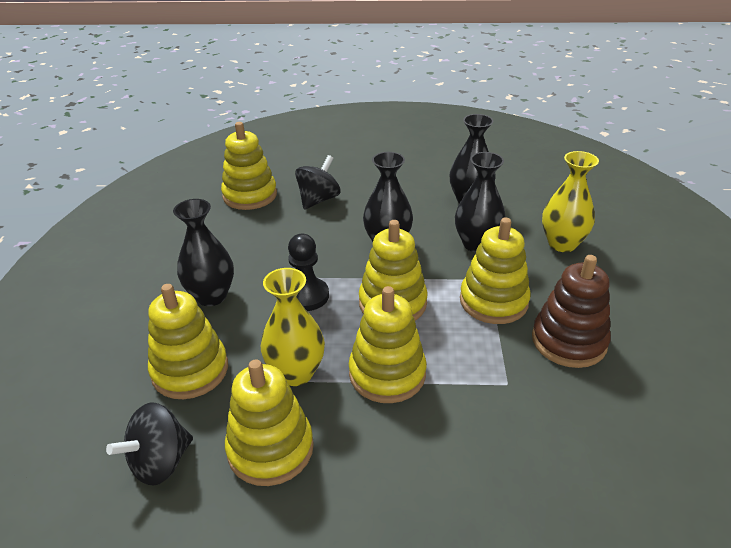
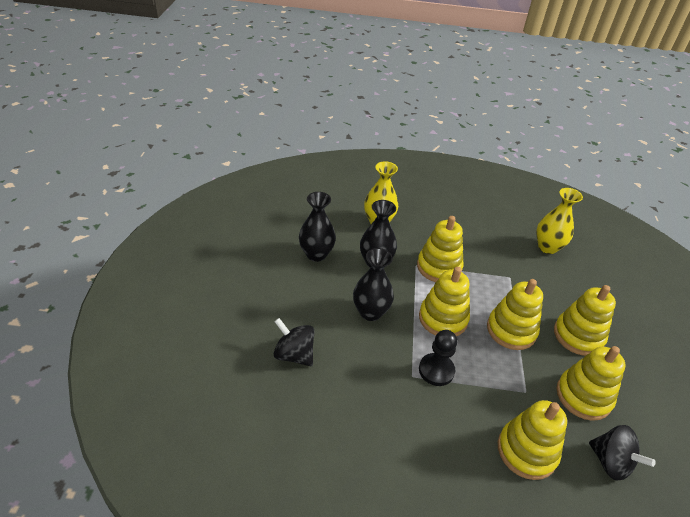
camera: 90 degrees left, 5 degrees up
black vase [173,199,234,306] -> none
yellow stacking toy [221,122,277,210] -> yellow stacking toy moved to [554,285,616,356]
yellow vase [261,268,325,386] -> yellow vase moved to [536,188,583,254]
brown stacking toy [532,255,611,368] -> none

